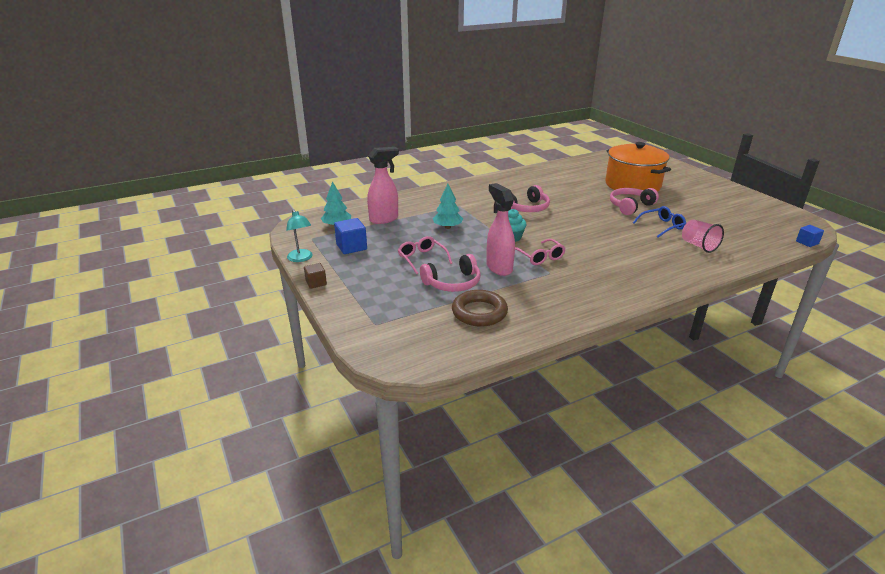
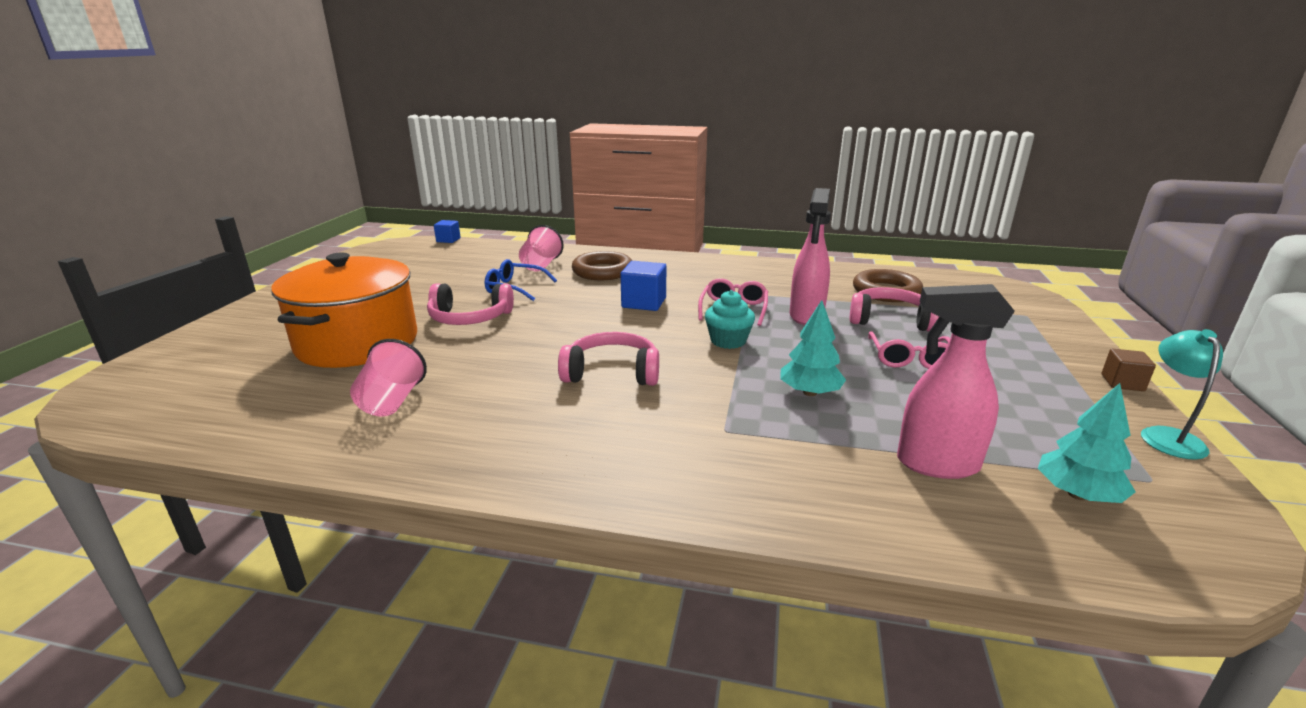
camera: 140 degrees left, 5 degrees down
blue cube [334,218,367,254] -> blue cube moved to [620,261,666,311]
none -> pink cup [350,339,427,416]
none -> brown ring [572,251,632,280]

